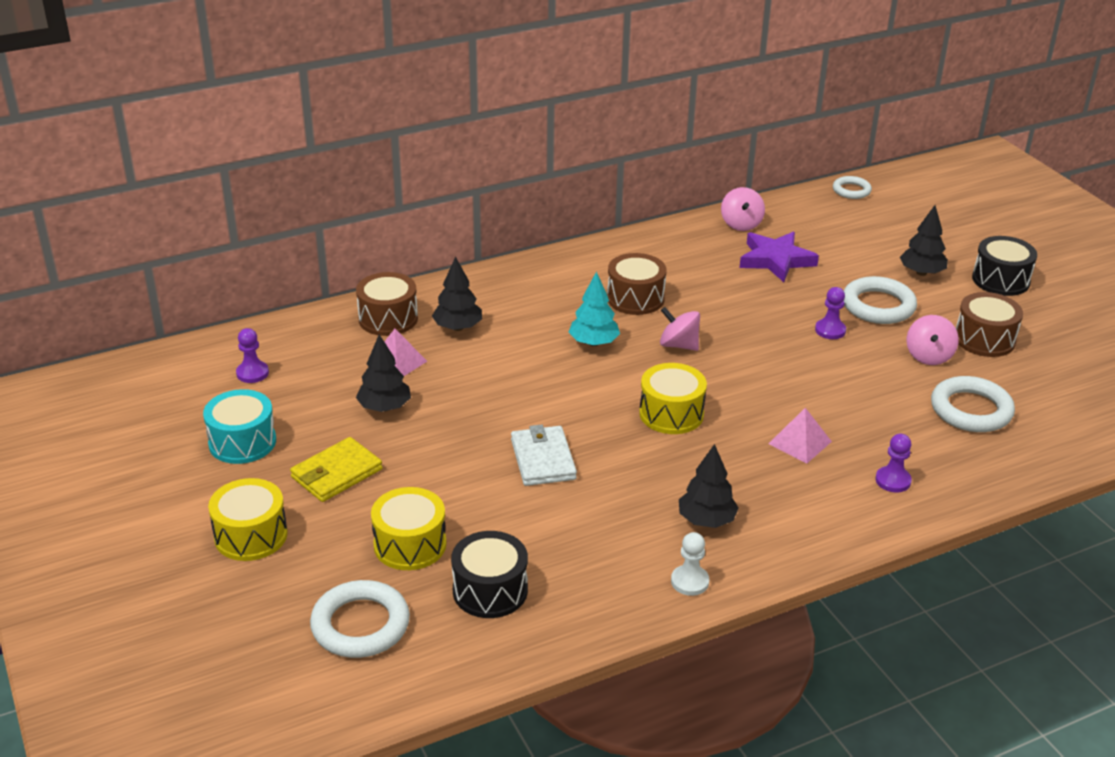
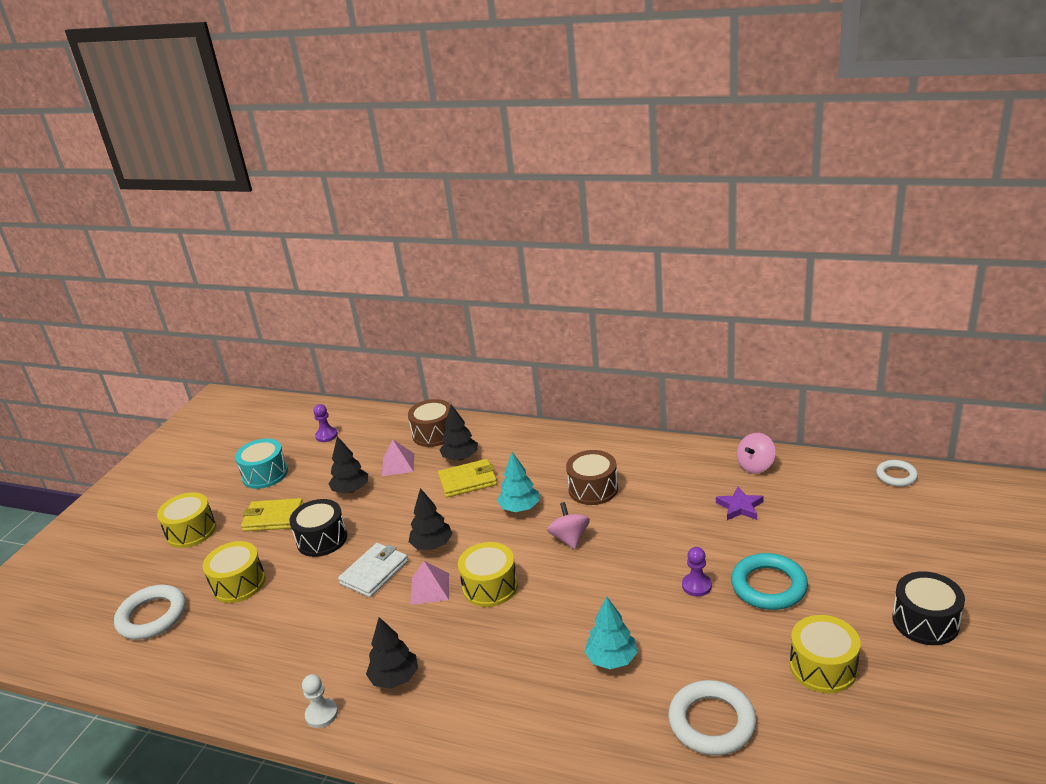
camera: 50 degrees right, 5 degrees down
black drum [451,531,528,618] -> black drum moved to [289,499,347,557]
purple star [740,231,819,282] -> purple star [716,487,764,520], size x0.64
pink pyramid [769,408,832,463] -> pink pyramid moved to [410,561,449,605]
white ring [844,276,917,324] -> turquoise ring [731,553,808,610]
purple pawn [875,434,912,492] -> none
black tree [900,205,948,276] -> black tree moved to [409,488,453,550]
pink spinning top [907,315,959,365] -> none
brown drum [956,292,1023,357] -> yellow drum [790,615,860,693]
none -> yellow wallet [438,459,497,498]
none -> turquoise tree [584,596,638,669]

